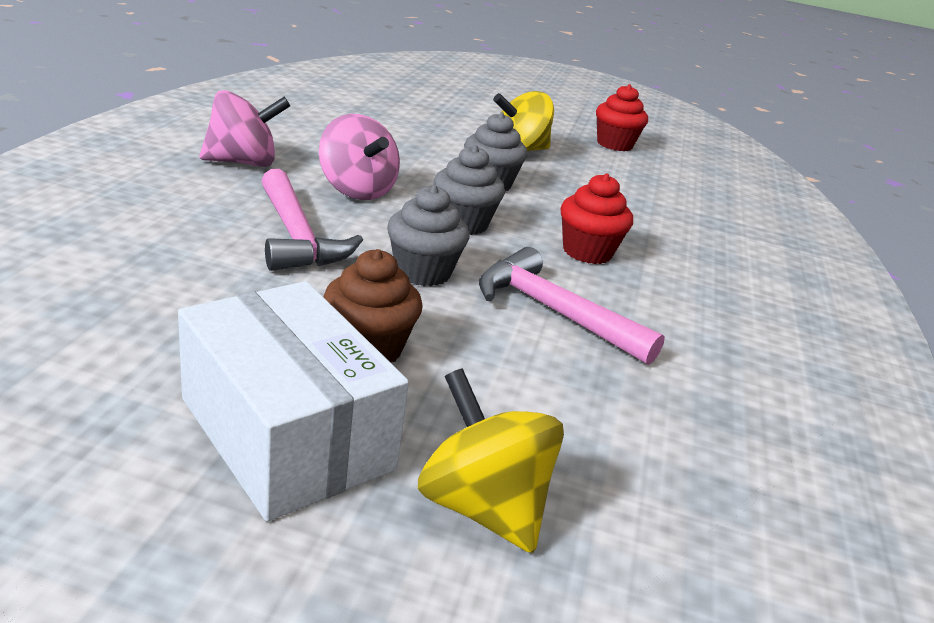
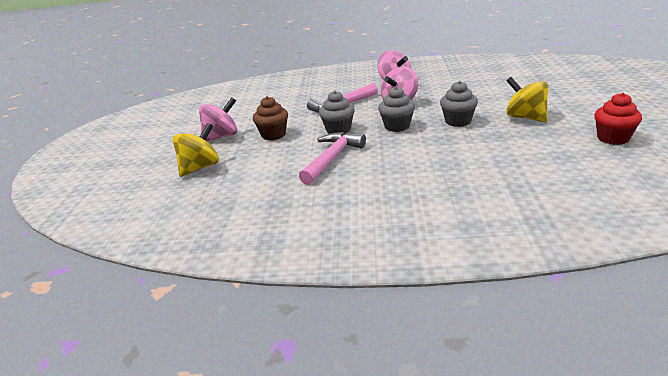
camera: 85 degrees right, 0 degrees up
white box [178,281,409,521] -> pink spinning top [199,97,237,141]
red cupcake [560,173,633,264] -> none

